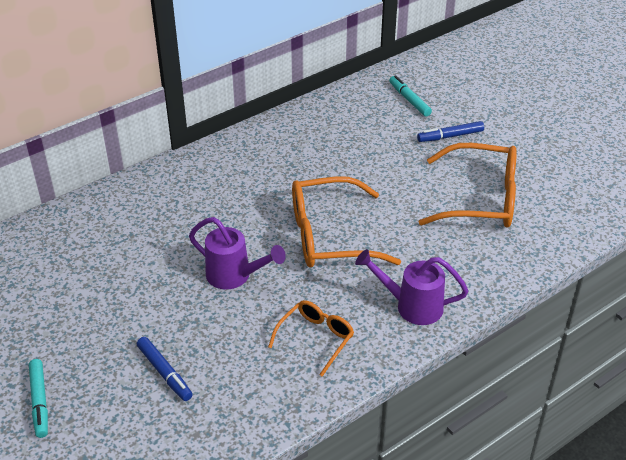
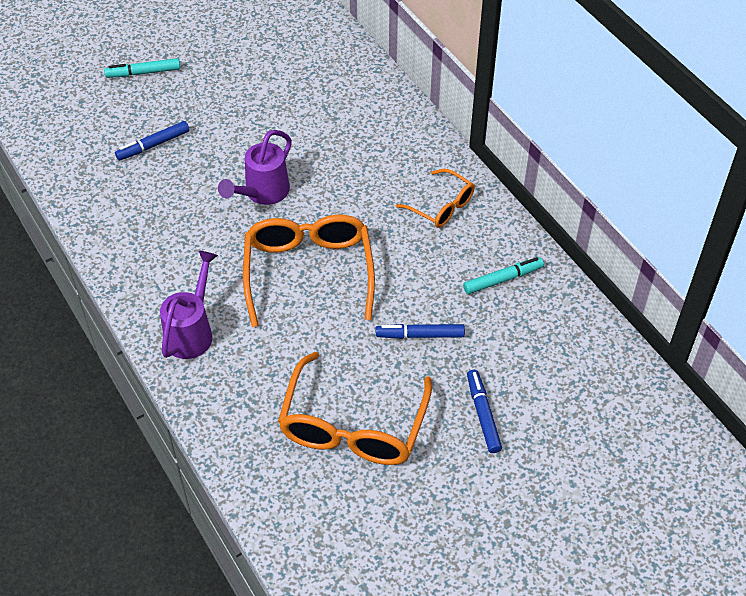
camera: 95 degrees right, 10 degrees up
orange glasses [268,300,354,376] -> orange glasses moved to [396,169,475,228]
turquoise marker [389,75,432,117] -> turquoise marker moved to [463,257,544,294]
none -> blue marker [376,324,465,339]

